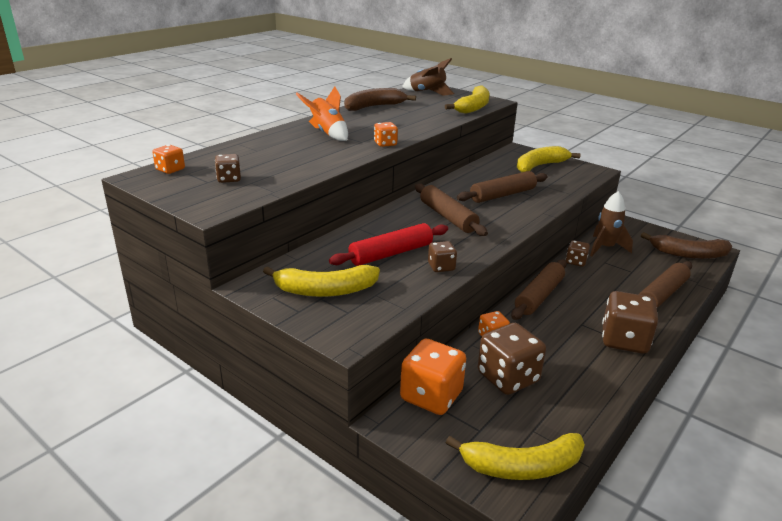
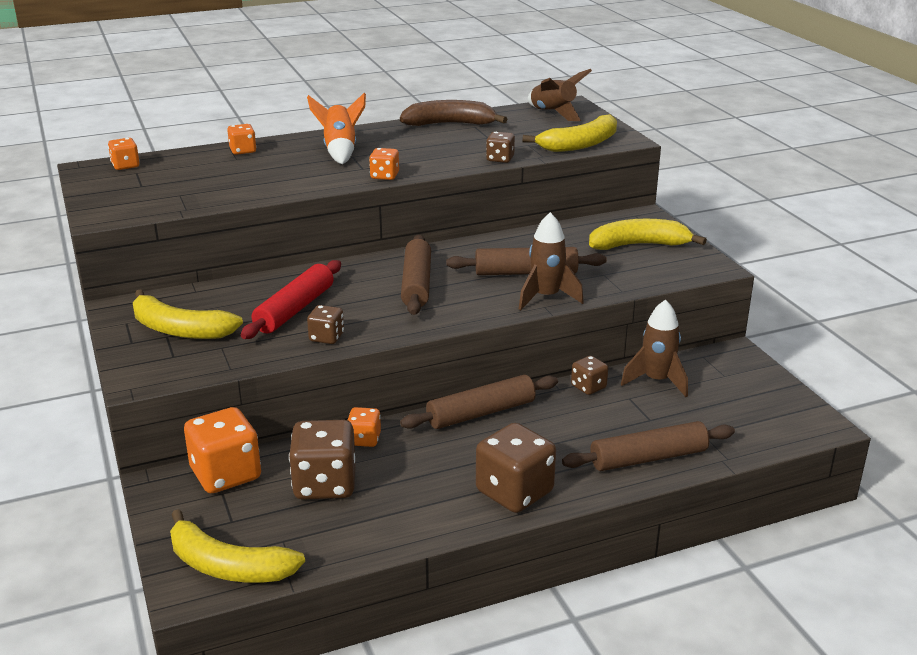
camera: 30 degrees right, 0 degrees up
brown dice [215,154,241,183] -> brown dice moved to [486,132,515,163]
red rolling pin [329,223,448,266] -> red rolling pin turned 60 degrees counterclockwise [241,260,341,339]
brown banana [641,232,732,259] -> none
none -> orange dice [227,124,256,155]
none -> brown rocket [519,212,584,310]

